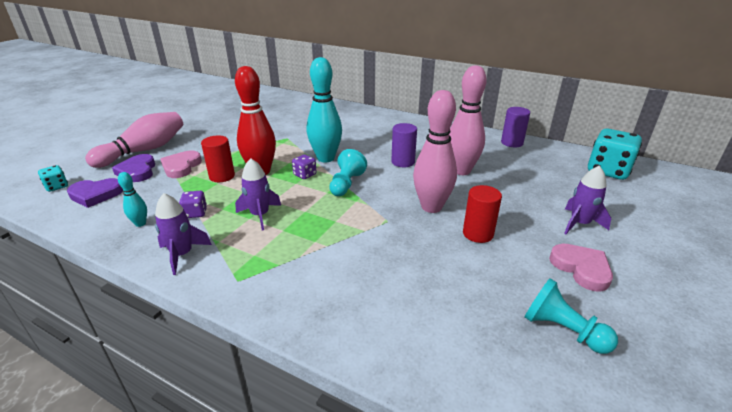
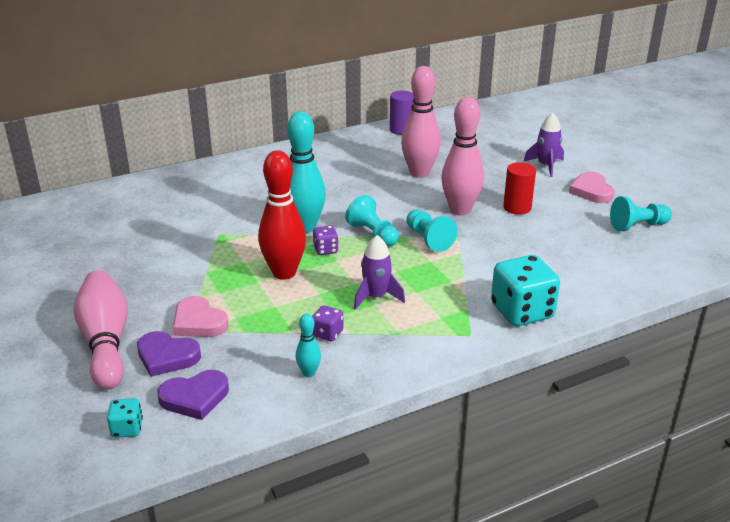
camera: 55 degrees left, 0 degrees up
purple heart [67,178,123,208] -> purple heart turned 45 degrees clockwise [157,370,229,420]
purple rocket [155,193,212,275] -> none
red cylinder [201,136,235,182] -> none
purple cylinder [391,123,417,167] -> none
pink heart [549,244,613,292] -> pink heart turned 105 degrees counterclockwise [569,172,615,203]
turquoise dice [588,129,642,180] -> turquoise dice moved to [491,255,560,326]
none -> turquoise pawn [406,209,458,252]

